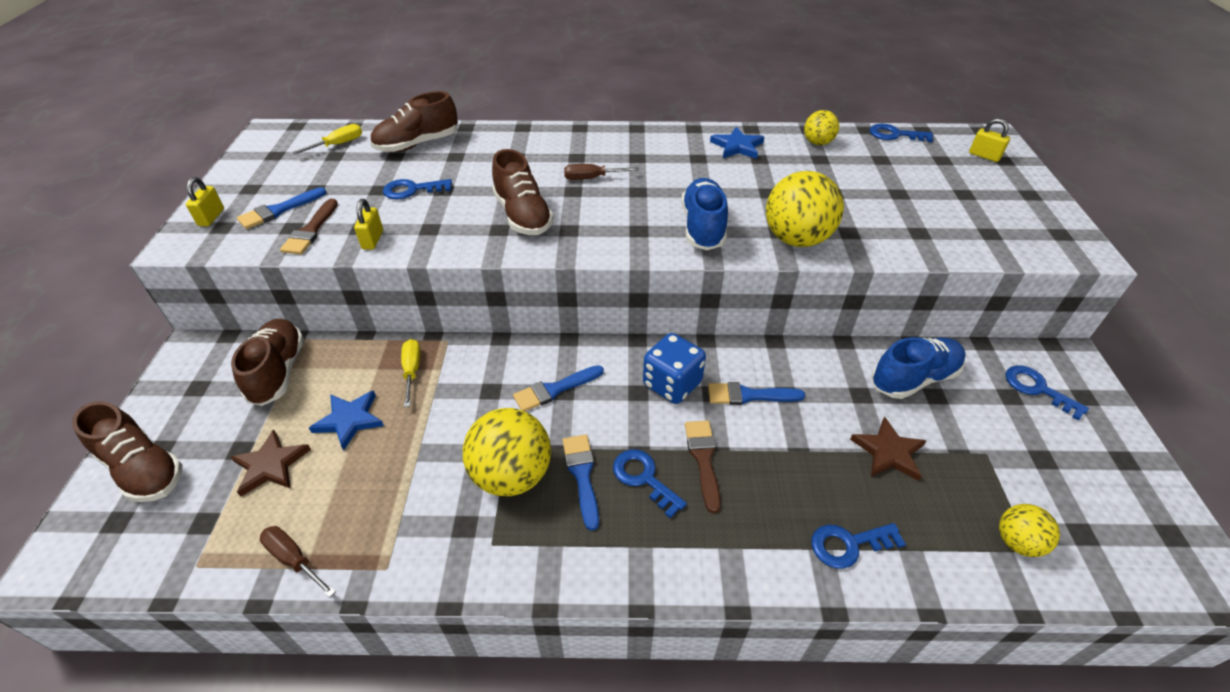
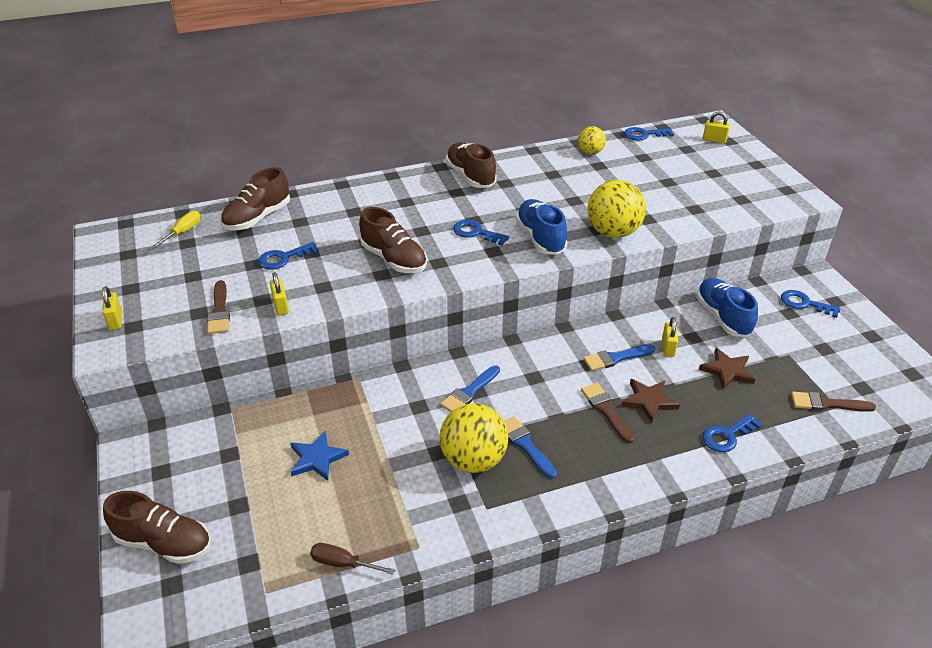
camera: 20 degrees left, 5 degrees down
brown shoe [231,319,304,406] -> brown shoe moved to [446,142,497,188]
brown star [231,430,311,497] -> brown star moved to [622,379,680,423]
blue brush [237,187,327,229] -> none
yellow screwdriver [401,339,420,407] -> none
brown screwdriver [564,164,639,180] -> none
blue key [613,449,687,518] -> blue key moved to [453,220,509,246]
blue dice [643,333,706,404] -> none
blue star [710,127,764,159] -> none
blue shoe [871,337,966,399] -> blue shoe turned 60 degrees counterclockwise [696,278,758,337]
yellow ball [999,504,1060,557] -> brown brush [791,392,876,412]
none -> yellow padlock [662,317,678,357]

